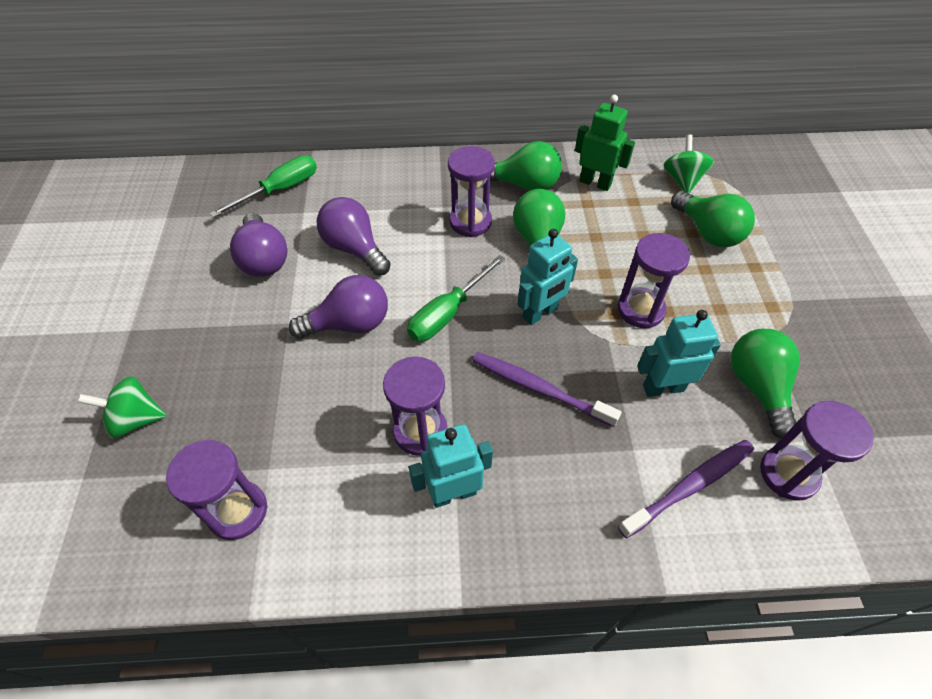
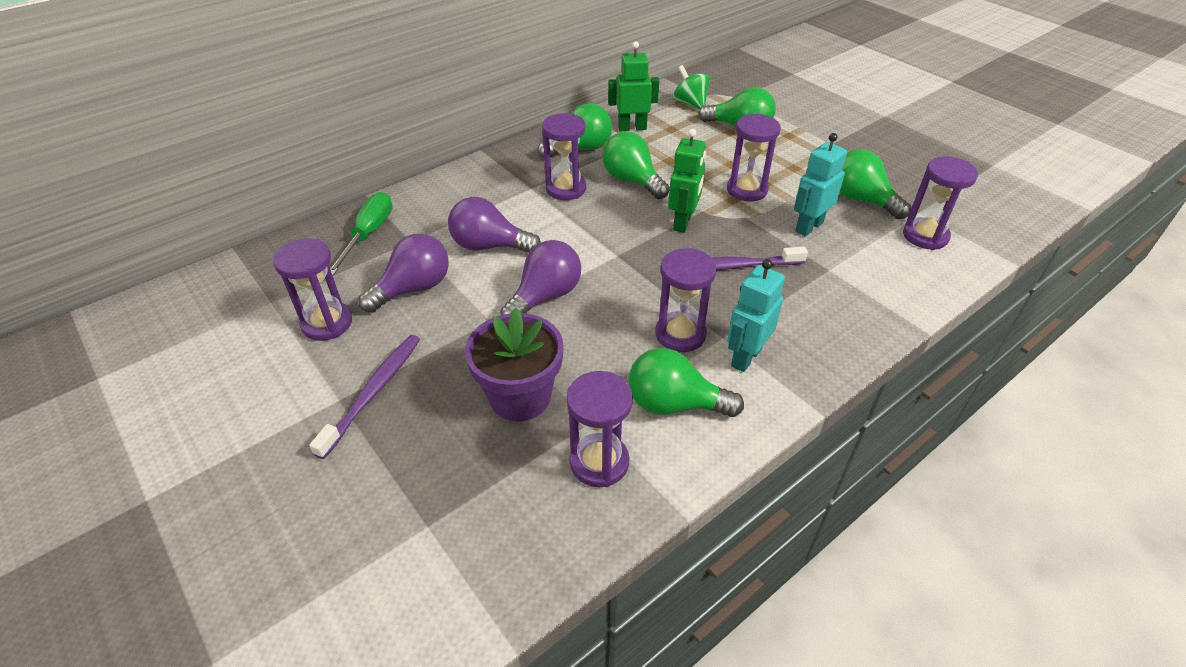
camera: 35 degrees left, 10 degrees down
green spinning top [78,376,166,439] -> none
purple light bulb [230,213,287,277] -> purple light bulb turned 75 degrees counterclockwise [358,234,448,313]
green screwdriver [407,255,505,342] -> none
turquoise robot [517,229,578,325] -> green robot [668,129,706,233]
purple toothbrush [618,440,754,538] -> purple toothbrush moved to [309,335,420,459]
none -> purple hourglass [273,238,352,341]
none -> purple flower pot [465,308,564,421]
none -> green light bulb [628,348,744,417]

